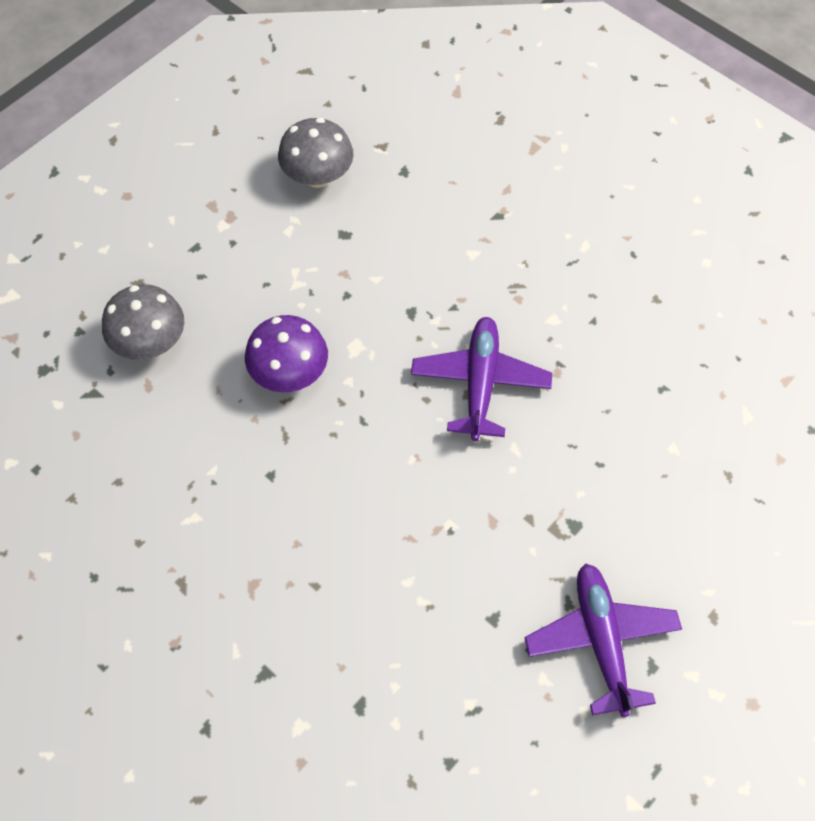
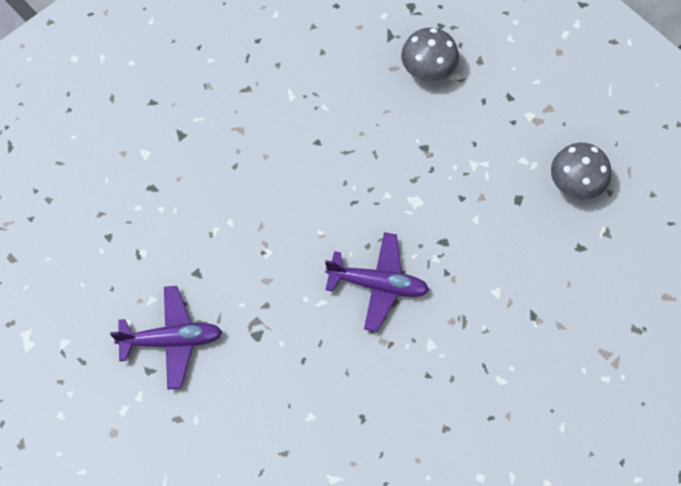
camera: 95 degrees right, 5 degrees up
purple mushroom [245,315,328,392] -> none

